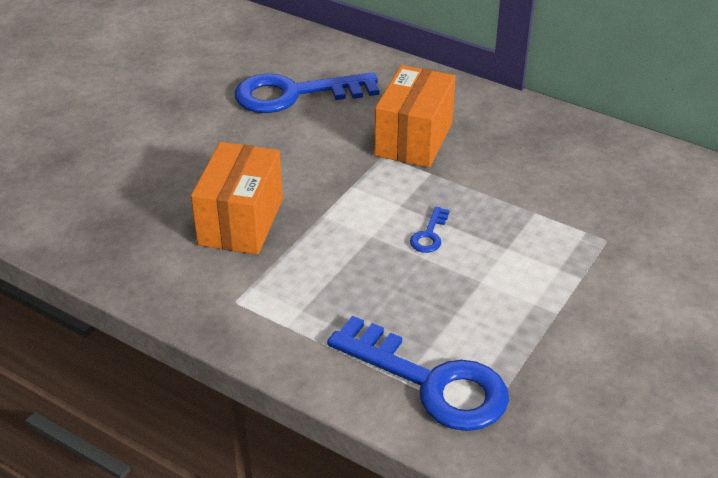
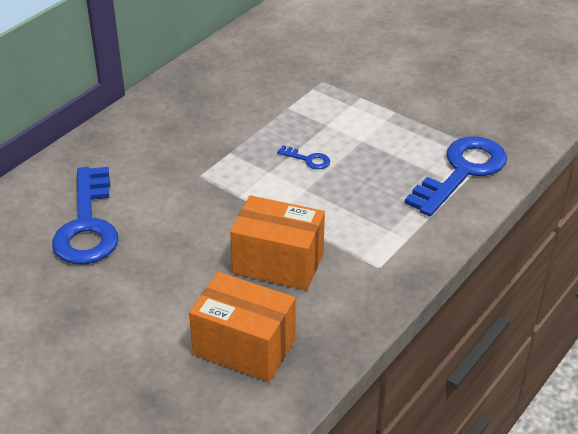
camera: 85 degrees left, 0 degrees up
orange box [375,65,456,168] -> orange box moved to [189,272,296,382]

